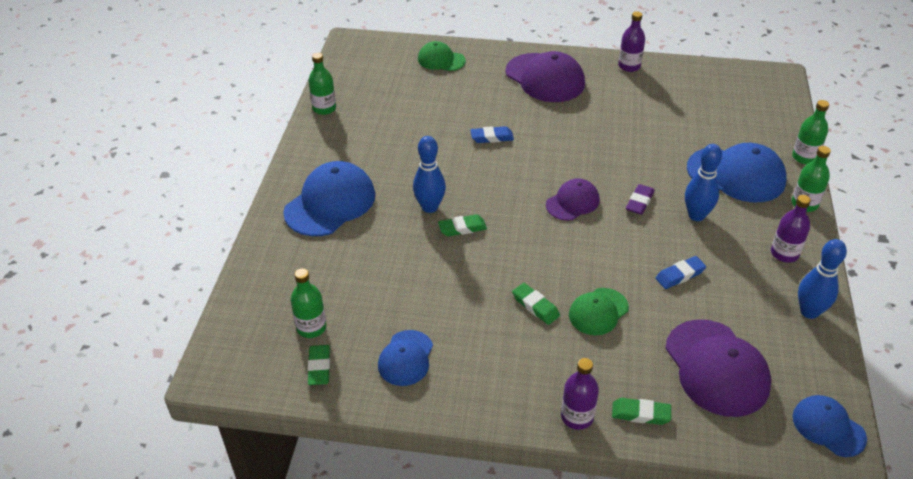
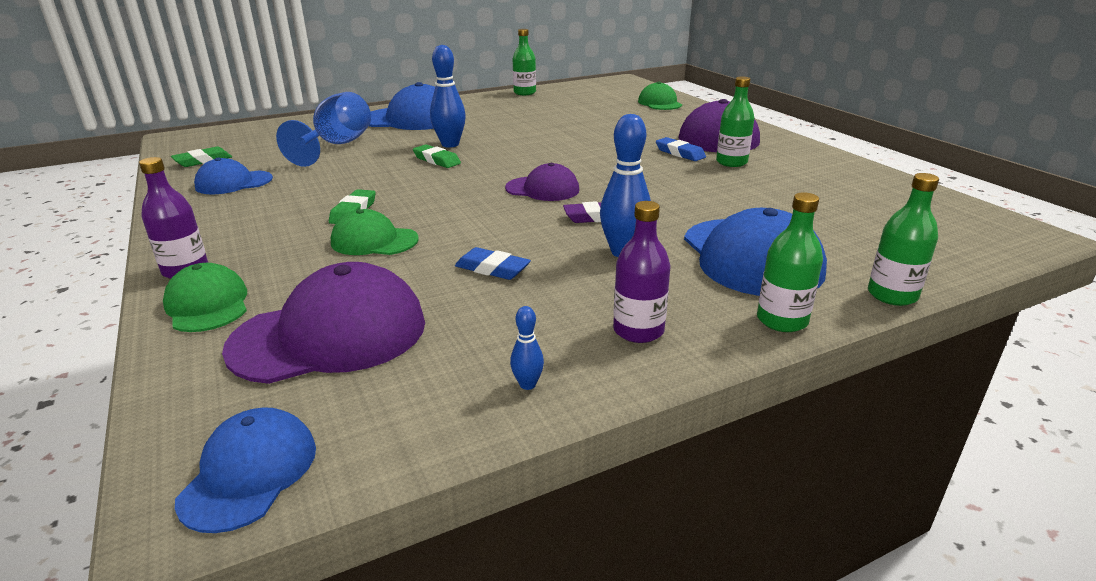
camera: 55 degrees right, 15 degrees down
green bottle [290,268,327,338] -> green bottle moved to [716,77,755,167]
blue eraser [470,126,514,143] -> blue eraser moved to [656,137,706,161]
green eraser [612,398,671,425] -> green cap [163,263,247,332]
purple bottle [618,11,645,72] -> none
purple cap [665,319,771,417] -> purple cap turned 150 degrees counterclockwise [222,262,425,384]
blue bowling pin [798,239,847,319] -> blue bowling pin [510,306,544,390], size x0.48
none -> blue goblet [276,92,371,167]

